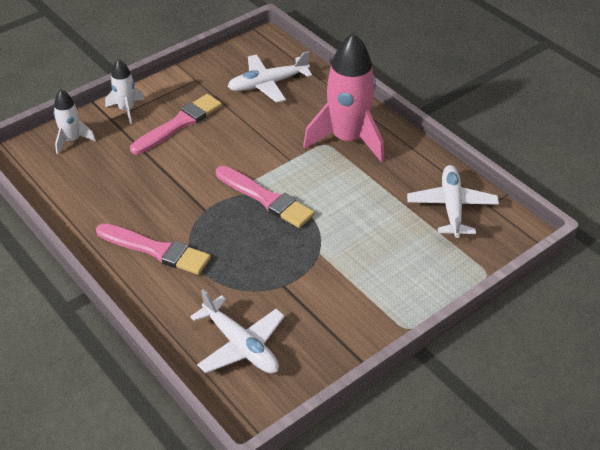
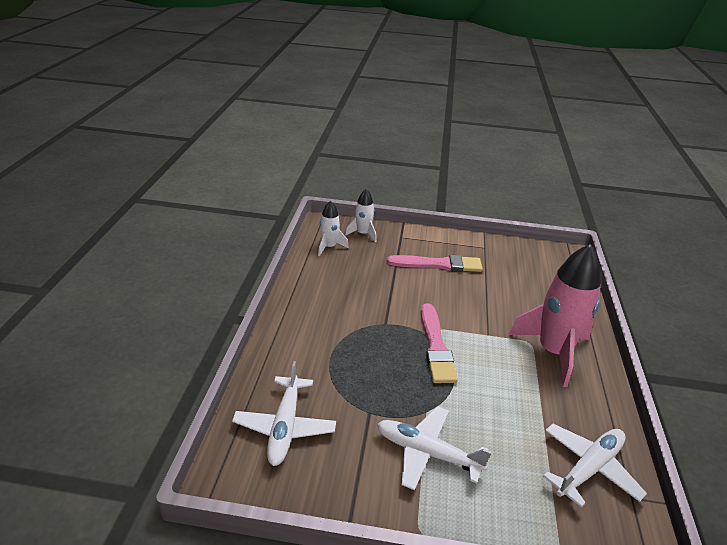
camera: 45 degrees right, 10 degrees down
pink brush [96,223,211,275] -> none
white rocket [105,59,145,124] -> white rocket moved to [318,201,349,257]
white plane [227,51,312,103] -> white plane moved to [377,406,492,491]

